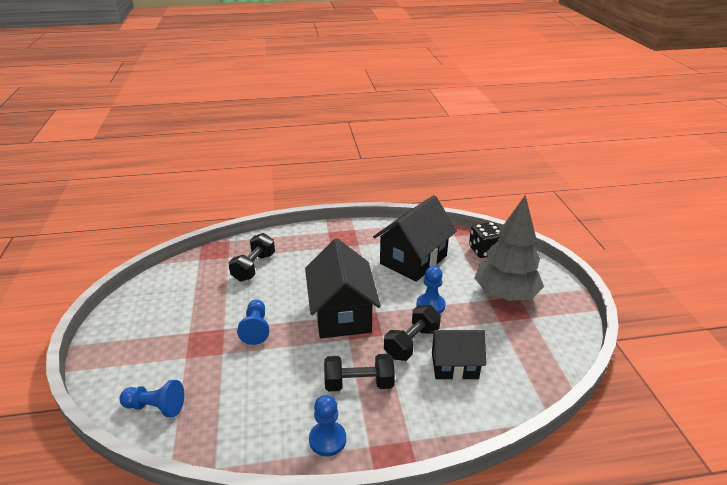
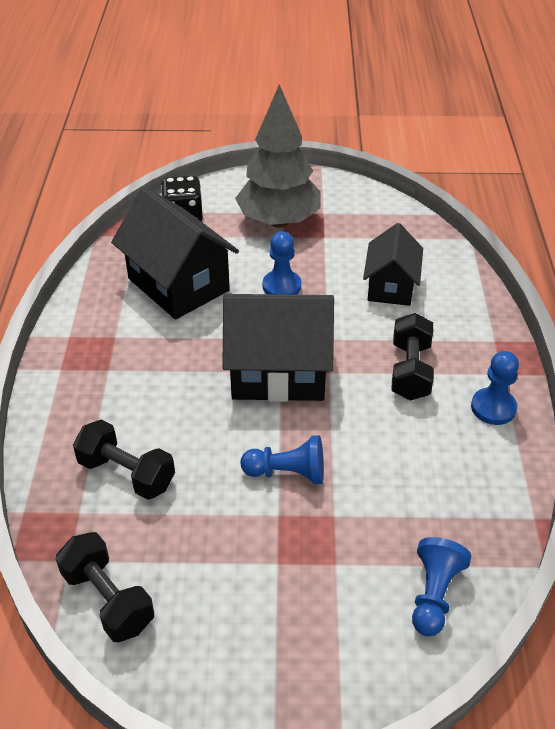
camera: 80 degrees left, 10 degrees up
black dumbbell [384,305,441,361] -> black dumbbell moved to [56,532,154,642]

